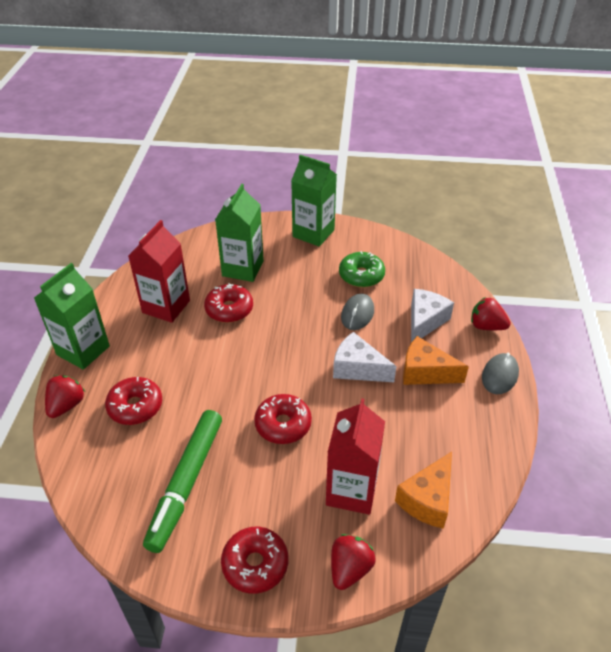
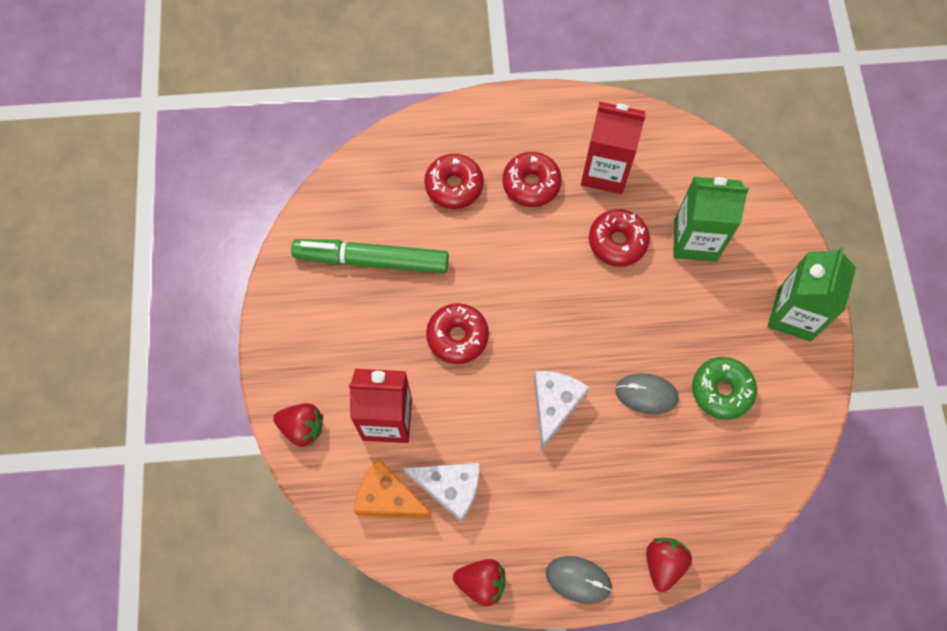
camera: 80 degrees right, 25 degrees up
green carton [34,263,110,370] -> none
red strawberry [45,375,85,418] -> red strawberry moved to [453,559,506,607]
red donut [221,527,288,594] -> red donut moved to [503,152,562,207]
orange cheese [403,336,469,385] -> none
white cheese [411,289,454,343] -> white cheese moved to [403,463,479,522]

